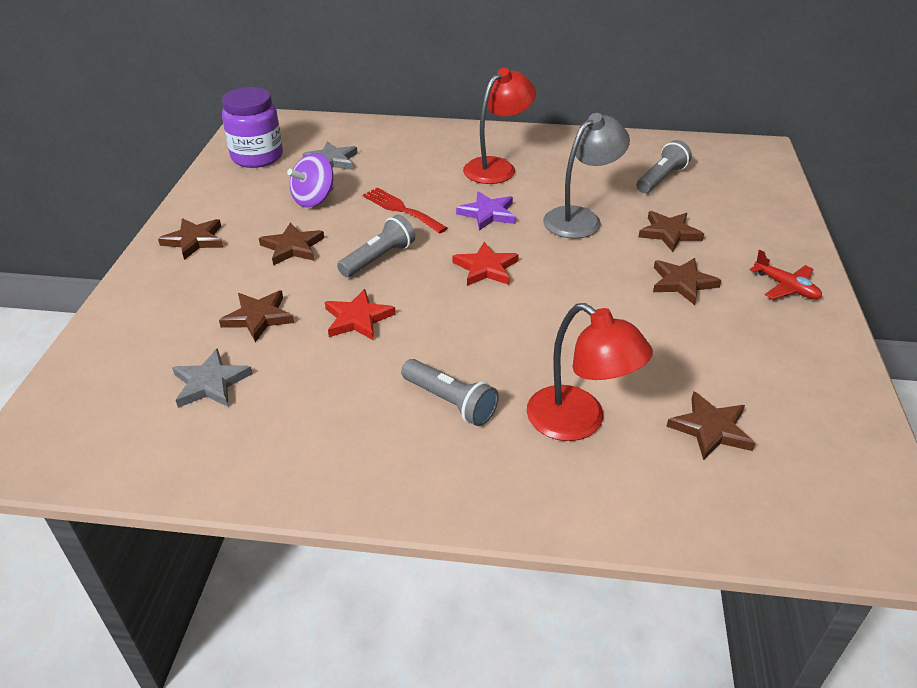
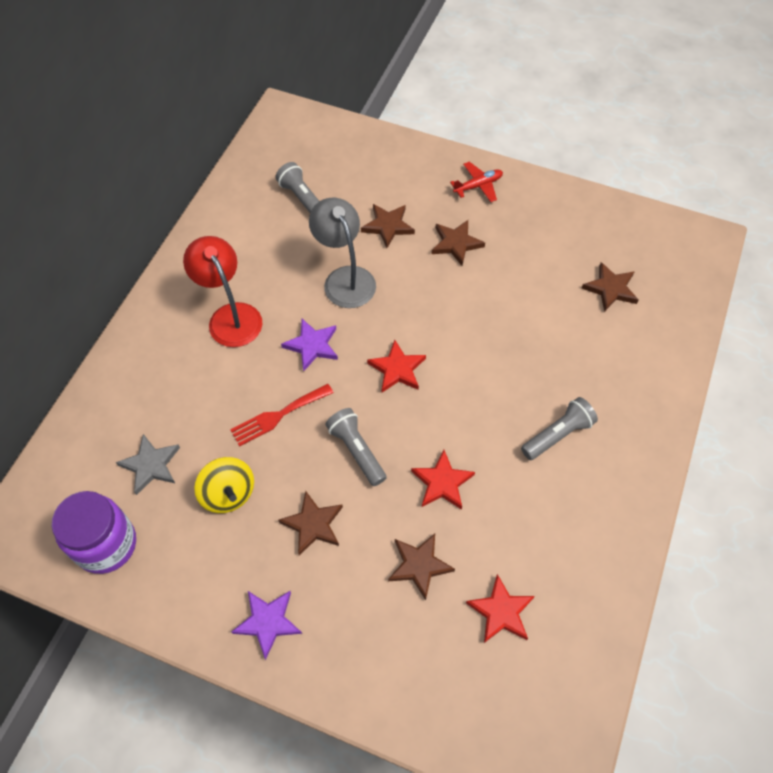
camera: 75 degrees left, 20 degrees up
brown star [158,218,223,260] -> purple star [231,591,302,660]
grey star [172,348,253,408] -> red star [466,574,535,643]
purple spinning top [287,153,334,207] -> yellow spinning top [194,457,254,513]
red lamp [527,303,653,441] -> none

